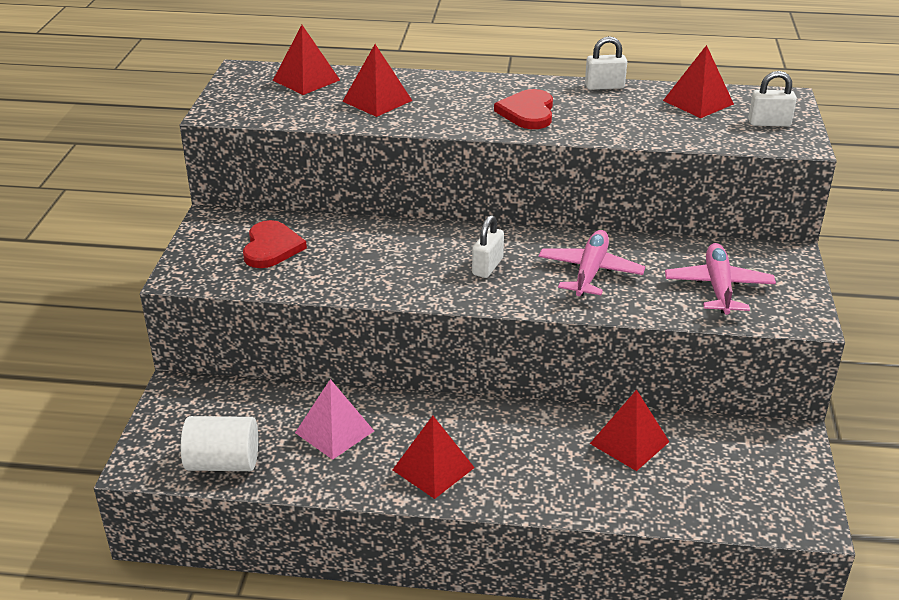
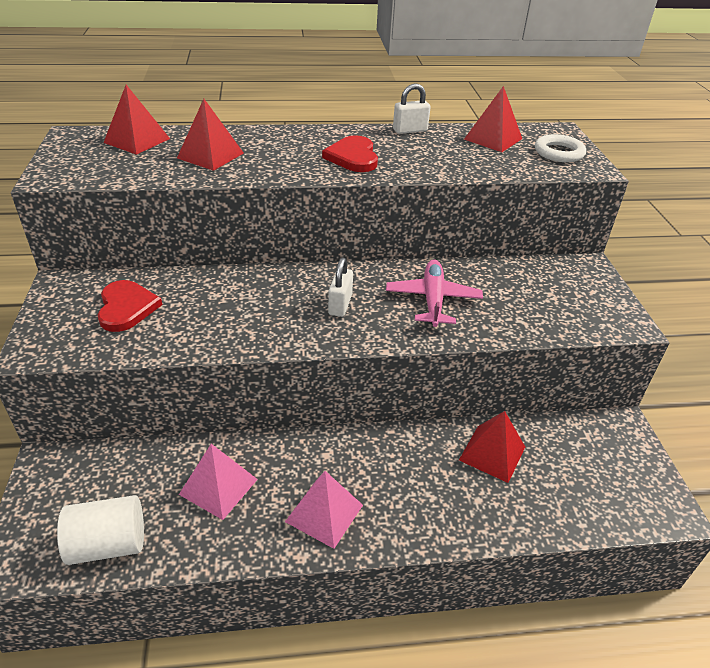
camera: 15 degrees left, 5 degrees up
red pyramid [393,416,475,499] -> pink pyramid [285,471,363,549]
pink plane [665,243,776,315] -> none
white padlock [748,71,797,127] -> white ring [535,134,586,162]

